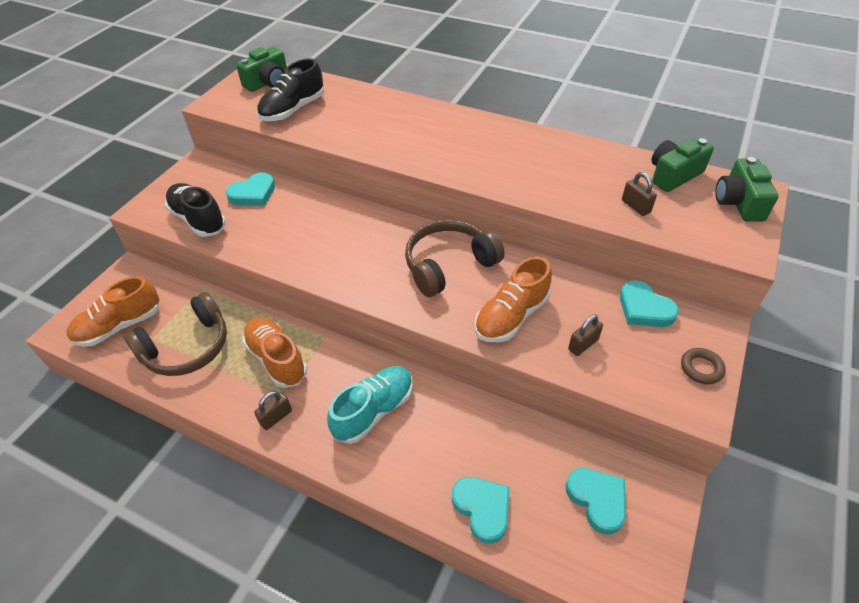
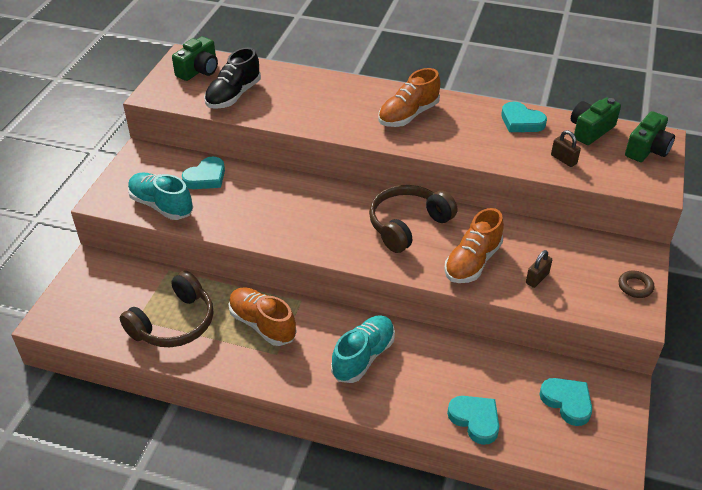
camera: 10 degrees left, 5 degrees down
orange shoe [67,276,160,347] -> orange shoe moved to [378,68,440,127]
black shoe [165,183,226,237] -> turquoise shoe [128,173,193,220]
brown padlock [254,391,292,430] -> none
turquoise heart [620,280,679,327] -> turquoise heart moved to [501,102,547,132]
green camera [715,157,779,222] -> green camera turned 135 degrees counterclockwise [625,111,675,162]

